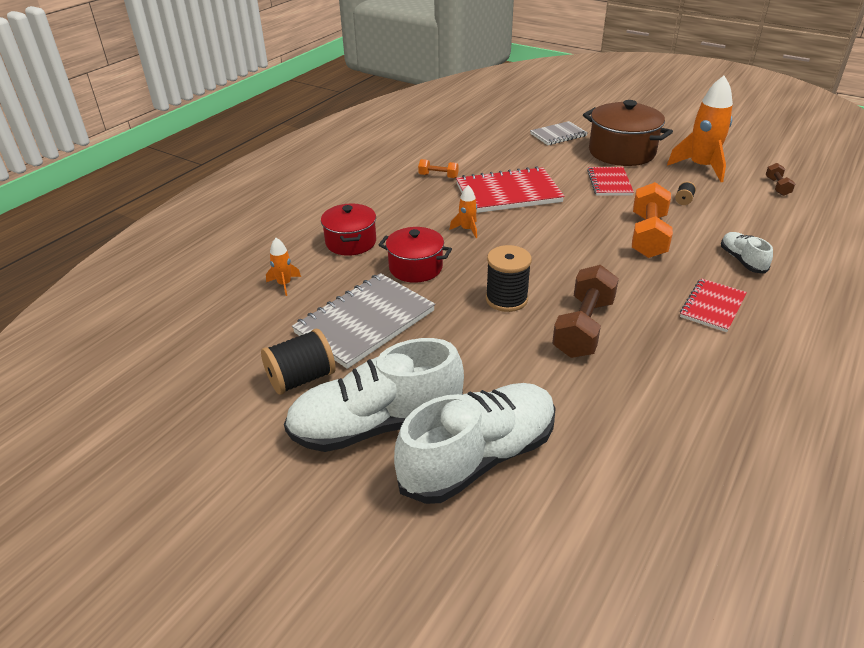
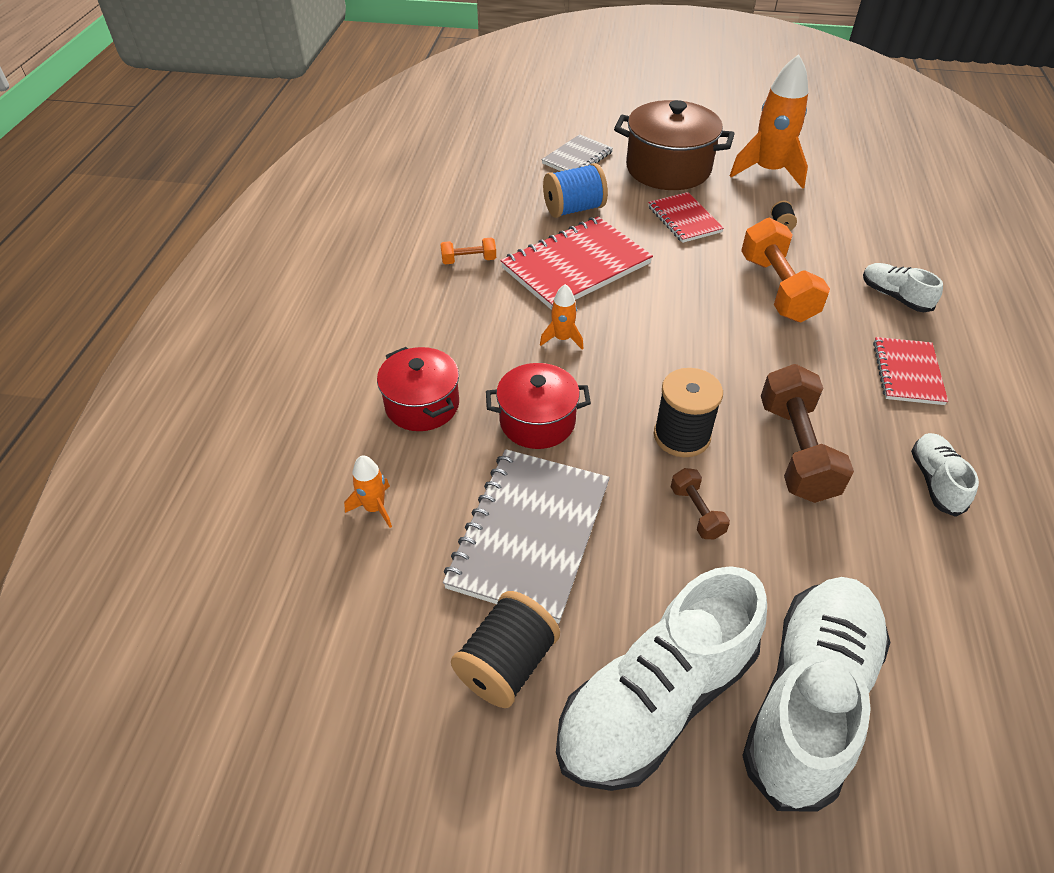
camera: 25 degrees left, 10 degrees up
brown dumbbell [766,163,795,196] -> brown dumbbell moved to [671,468,730,539]
none -> blue spool [543,163,608,218]
none -> white shoe [911,433,979,517]

